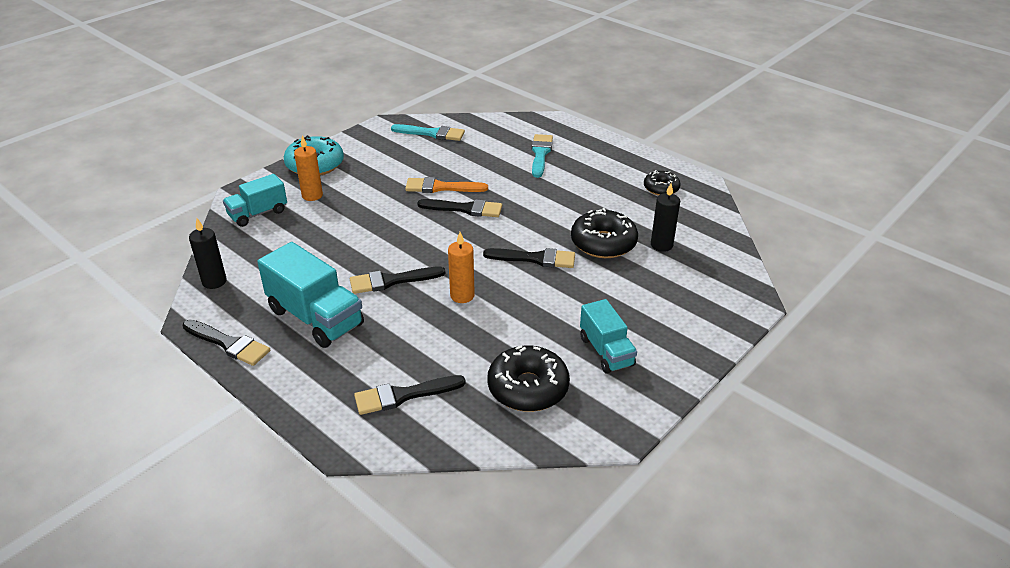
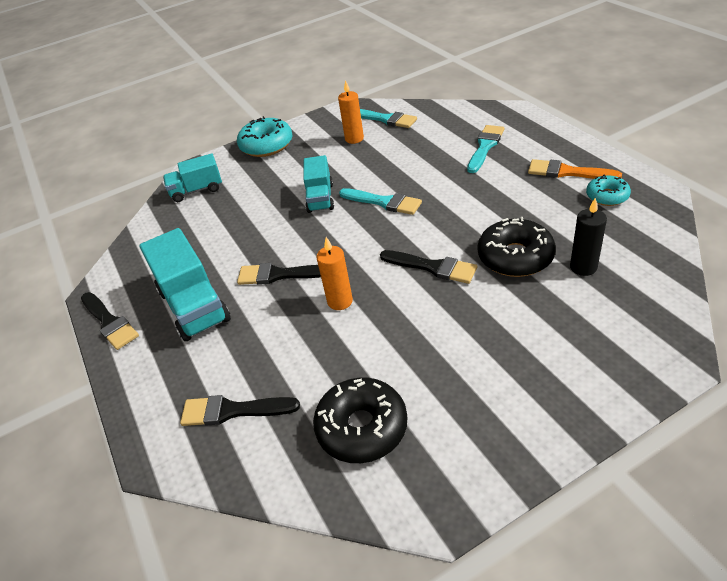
camera: 25 degrees right, 5 degrees up
black candle [189,218,227,289] -> none
orange candle [294,135,323,201] -> orange candle moved to [338,80,364,144]
orange brush [405,177,488,193] -> orange brush moved to [528,159,622,179]
black brush [417,199,502,217] -> turquoise brush [339,188,422,215]
turquoise truck [580,299,637,374] -> turquoise truck moved to [303,155,334,213]
black donut [644,170,681,196] -> turquoise donut [586,175,631,206]

